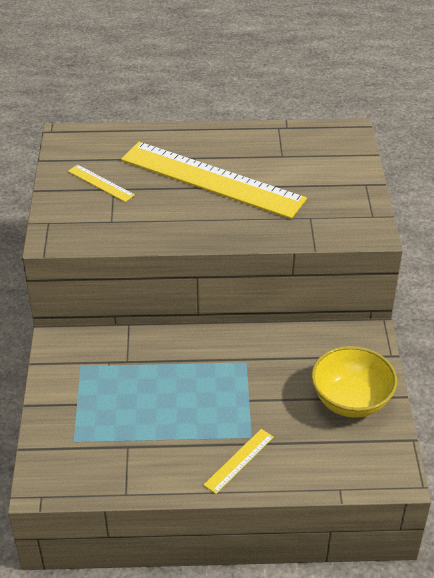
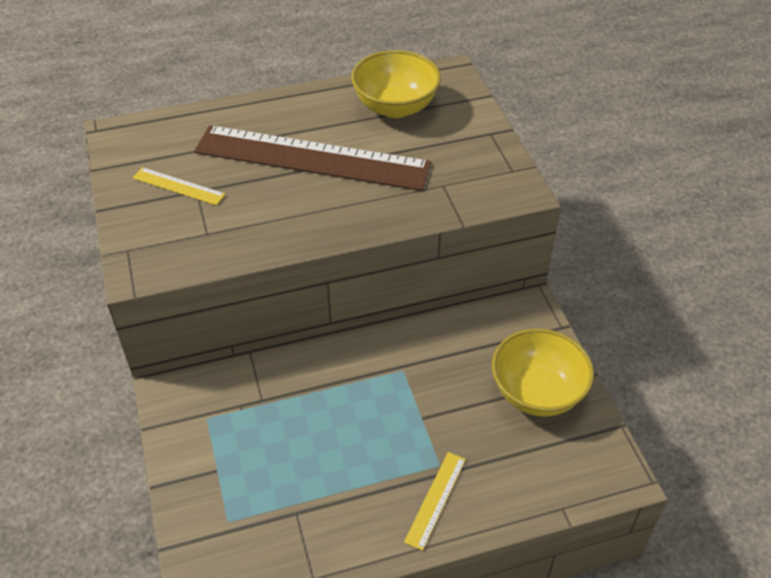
camera: 15 degrees left, 5 degrees up
yellow ruler [121,142,307,219] -> brown ruler [194,125,431,191]
none -> yellow bowl [351,50,441,118]

